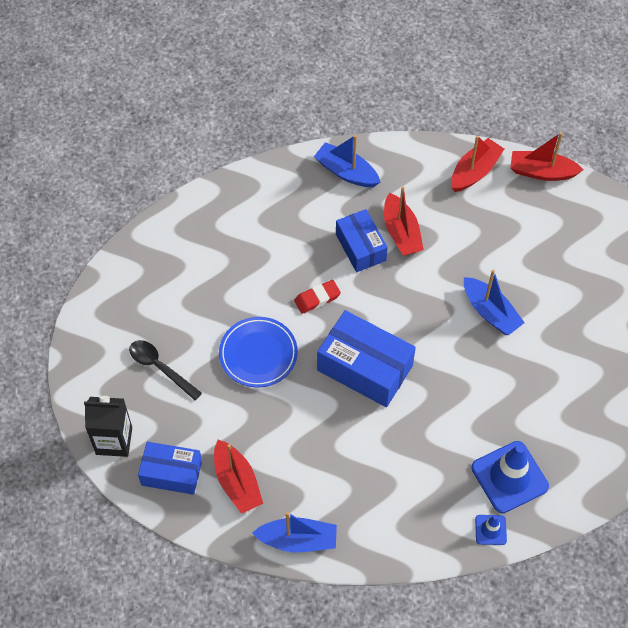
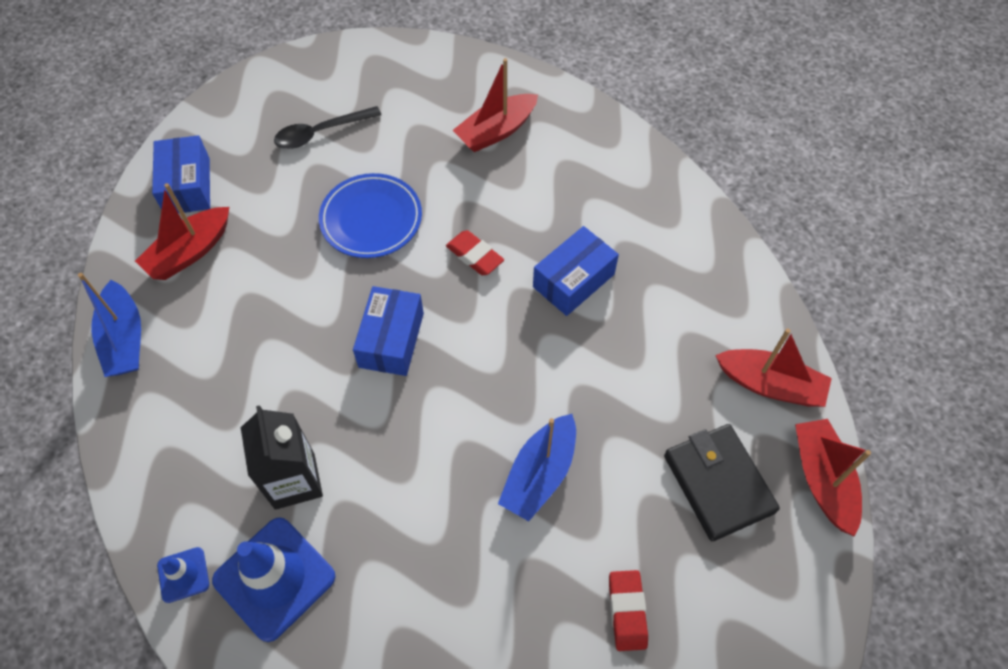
camera: 70 degrees right, 0 degrees up
black carton [84,396,132,457] -> black carton moved to [241,405,323,510]
black spoon [129,340,202,400] -> black spoon turned 135 degrees counterclockwise [274,106,381,149]
blue boat [314,135,380,187] -> none
blue box [317,310,416,407] -> blue box [353,286,424,376], size x0.65
red boat [384,186,424,256] -> red boat moved to [453,58,538,152]
none -> red eraser [609,570,648,651]
none -> black wallet [664,424,780,541]

